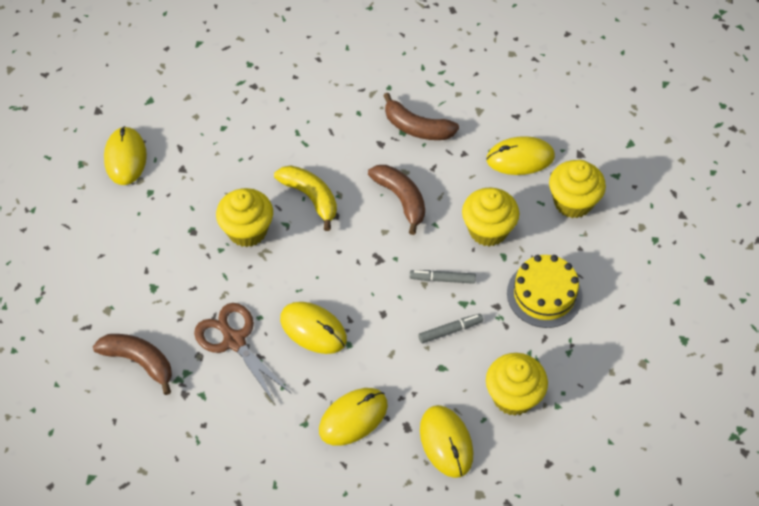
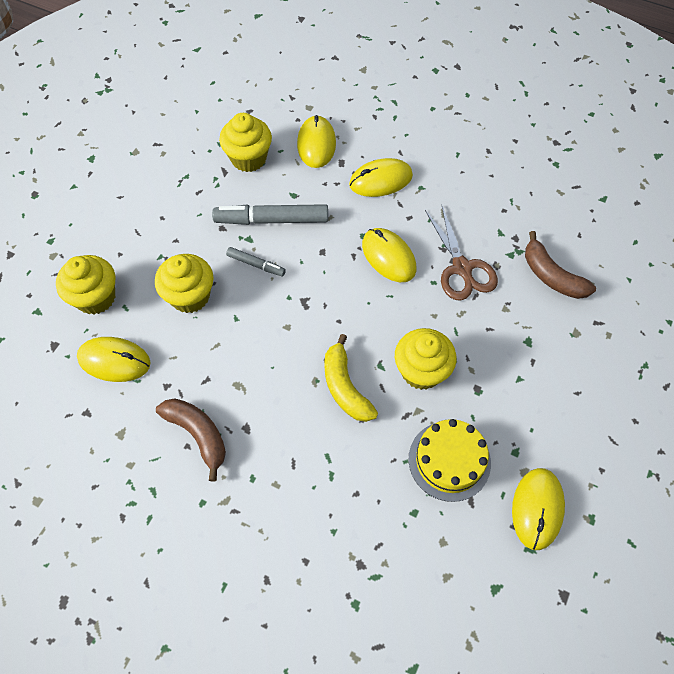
camera: 160 degrees left, 5 degrees up
brown banana [368,165,425,235] -> none
grey marker [418,314,483,343] -> grey marker [212,204,328,225], size x1.88
yellow cake [507,255,583,328] -> yellow cake moved to [409,419,491,502]

